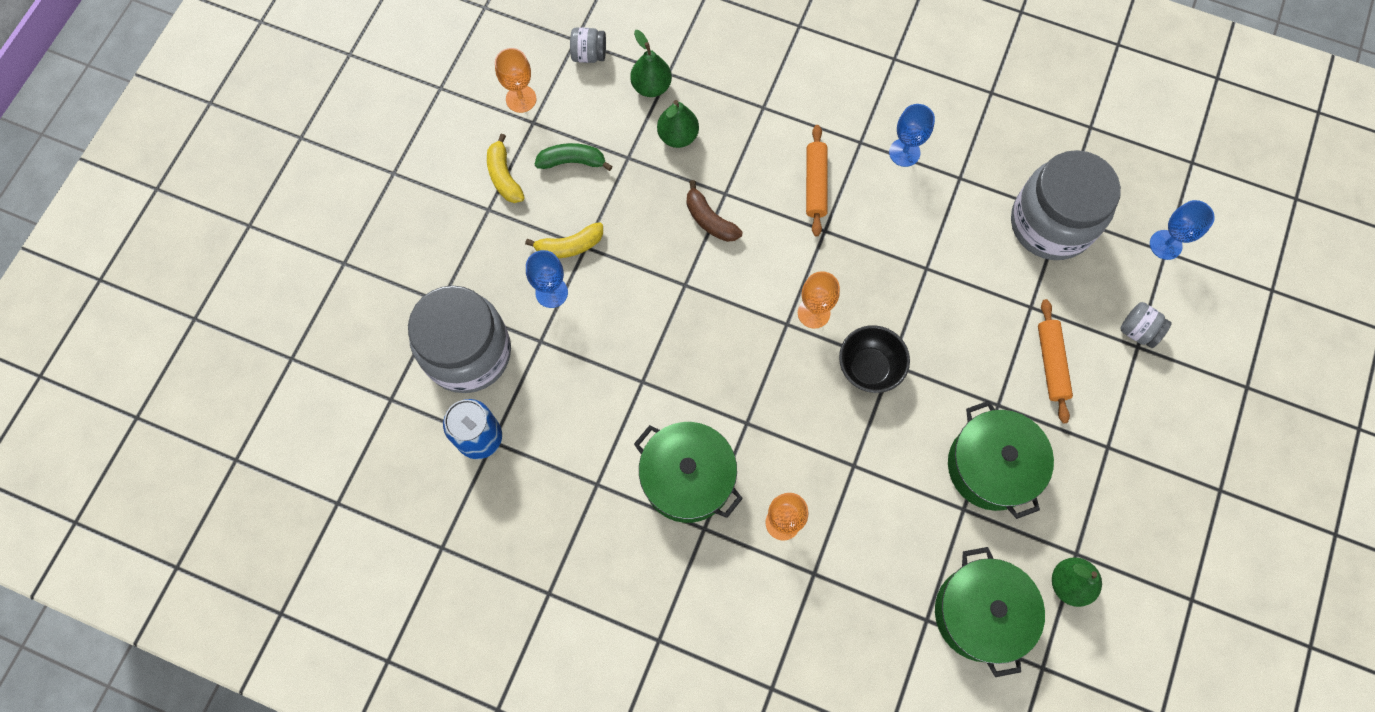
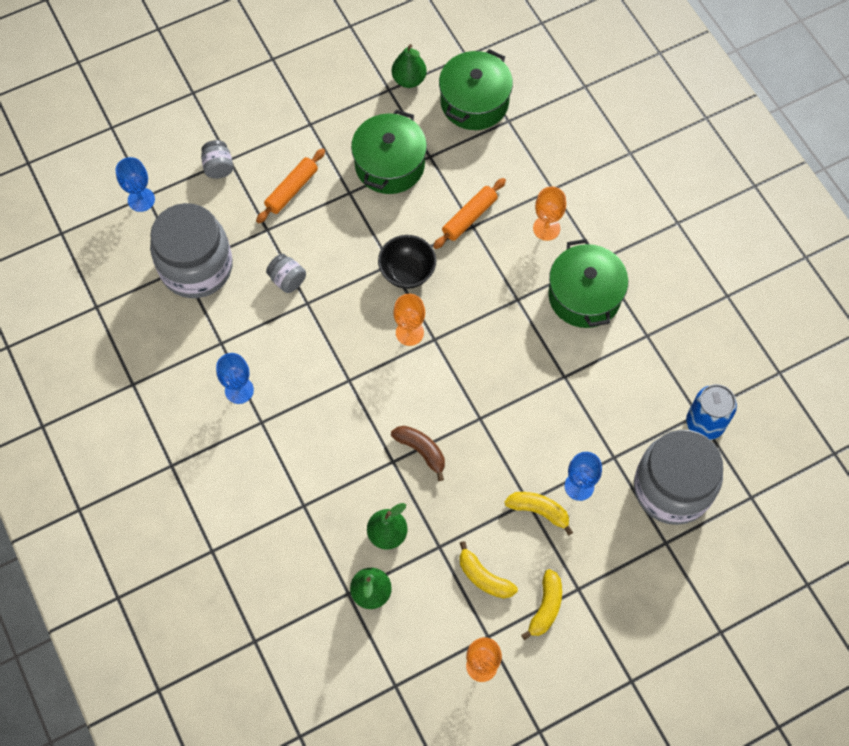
camera: 140 degrees left, 5 degrees down
green banana [535,143,613,171] -> yellow banana [459,541,518,599]
grey jar [570,27,606,63] -> grey jar moved to [266,254,306,293]
brown banana [687,180,743,242] -> brown banana turned 45 degrees counterclockwise [391,426,445,481]
orange rolling pin [806,125,828,237] -> orange rolling pin moved to [433,178,506,249]

